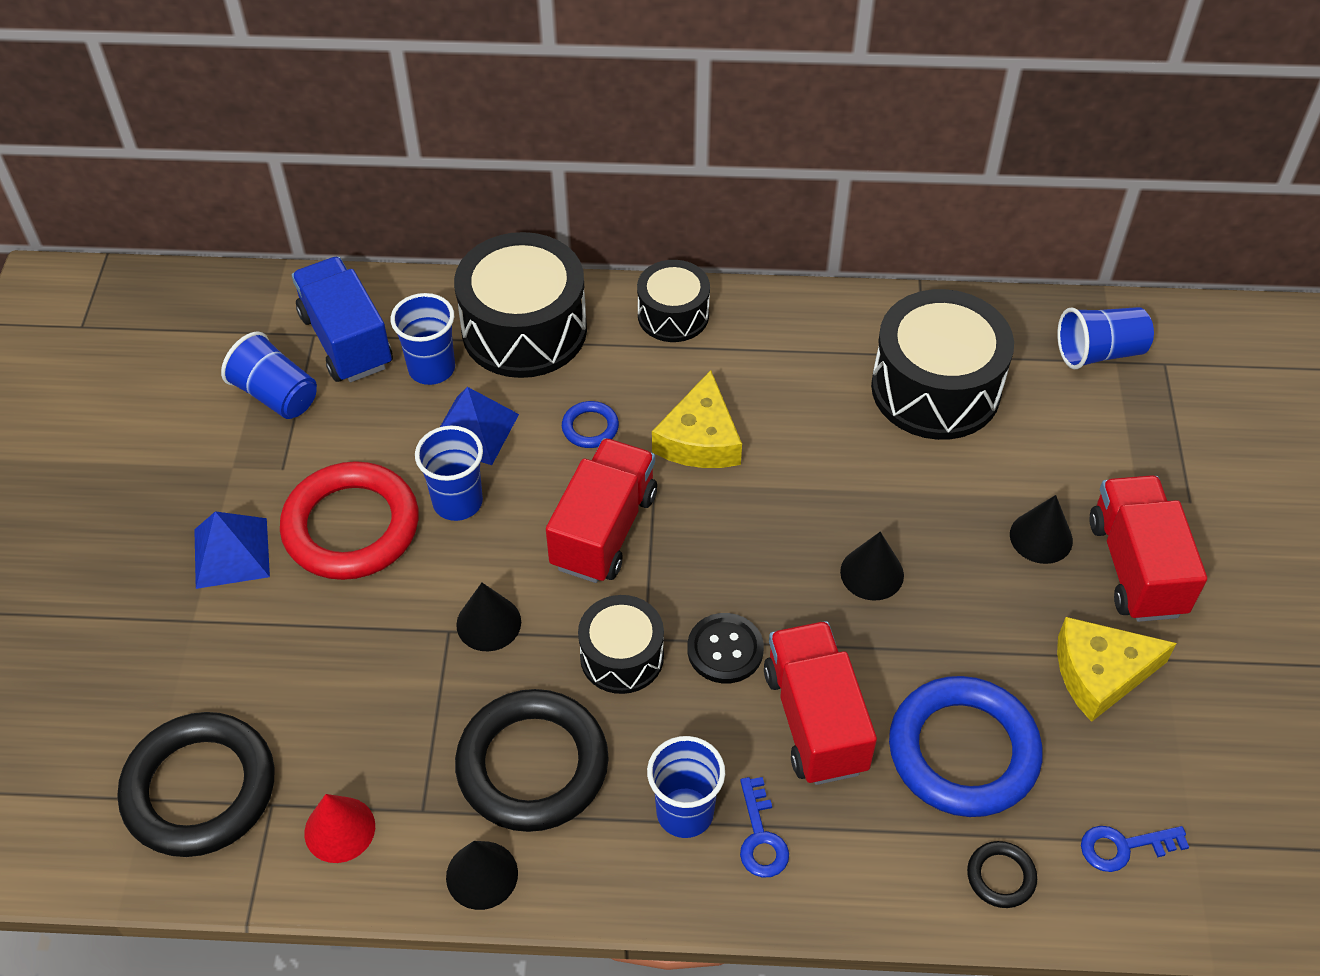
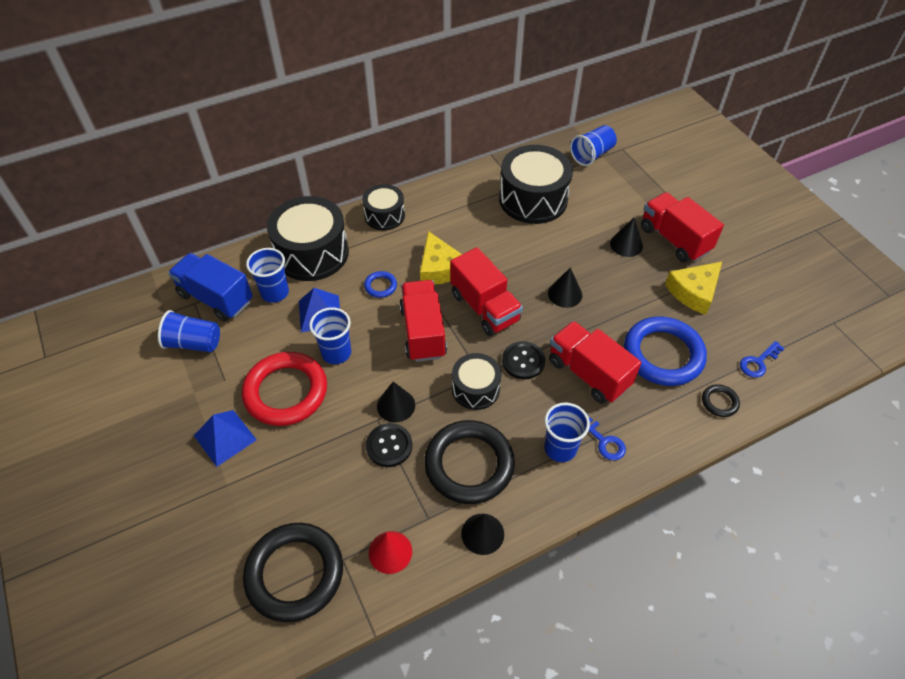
camera: 30 degrees left, 0 degrees up
none -> black button [366,423,412,467]
none -> red truck [450,247,523,336]

